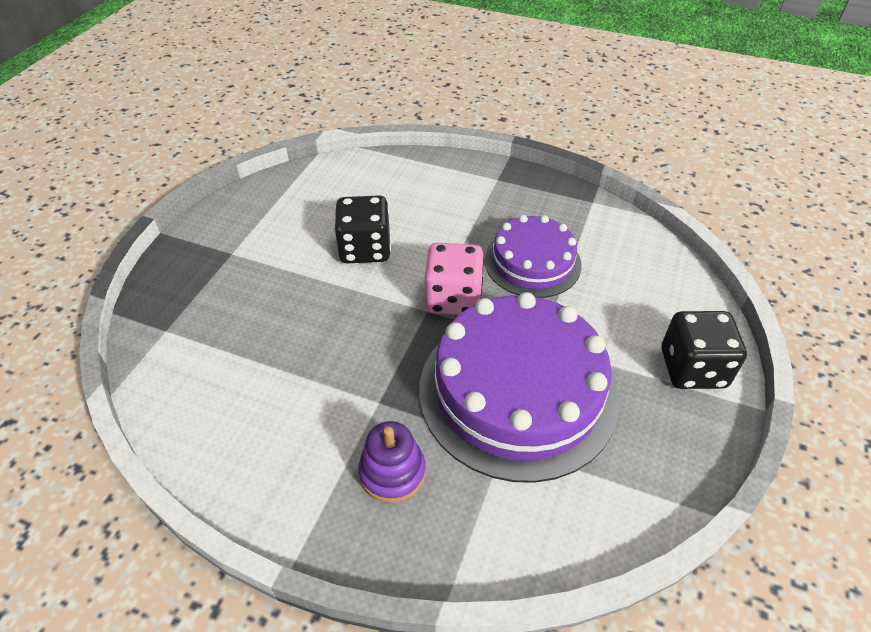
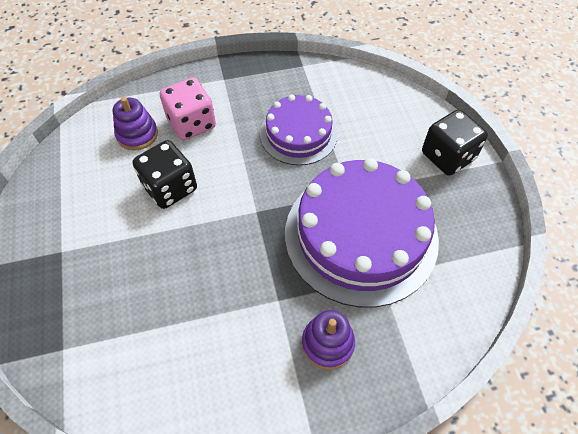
camera: 35 degrees left, 10 degrees up
pink dice [425,243,484,315] -> pink dice moved to [160,77,216,140]
none -> purple stacking toy [113,97,158,150]

